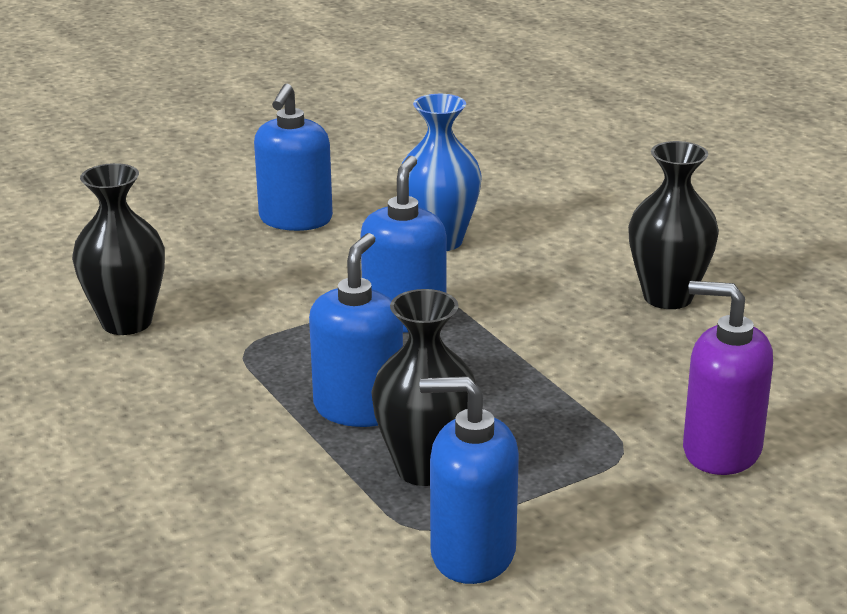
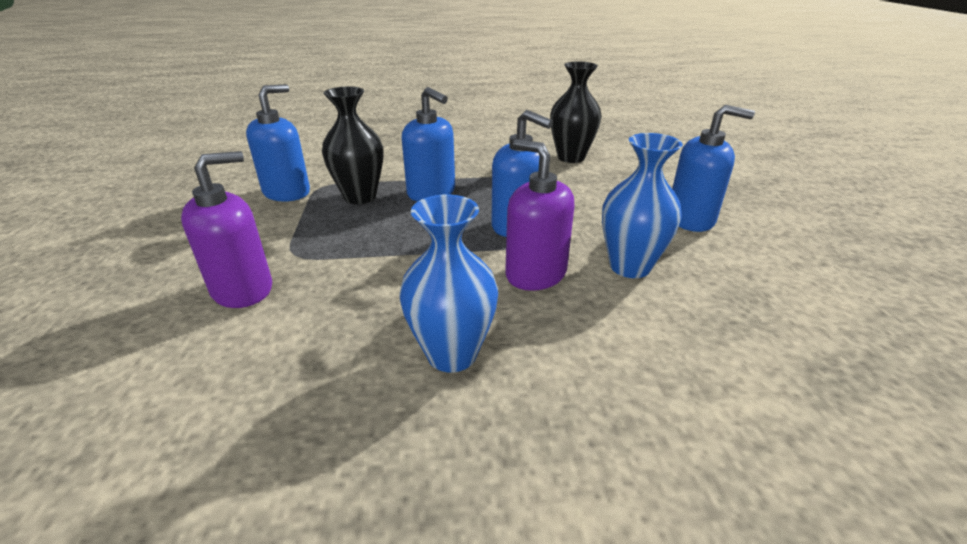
camera: 115 degrees right, 5 degrees up
blue soap dispenser [254,84,333,231] -> blue soap dispenser turned 150 degrees clockwise [672,105,755,232]
black vase [628,141,719,309] -> blue vase [399,195,498,372]
none -> purple soap dispenser [505,139,575,291]

